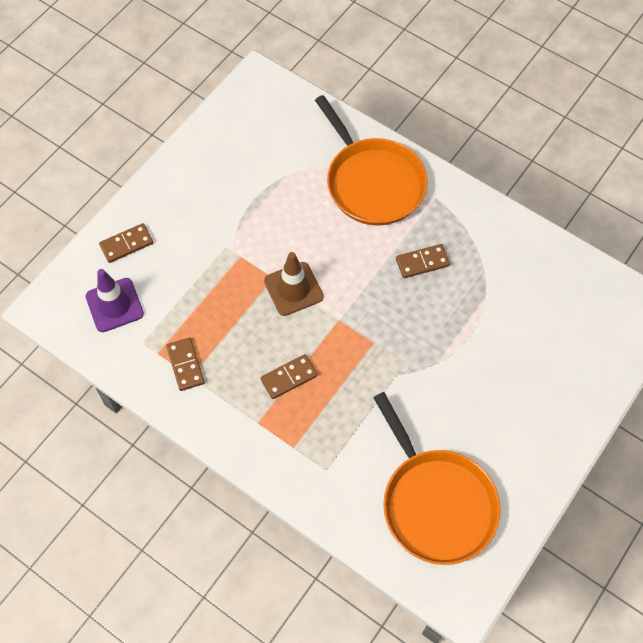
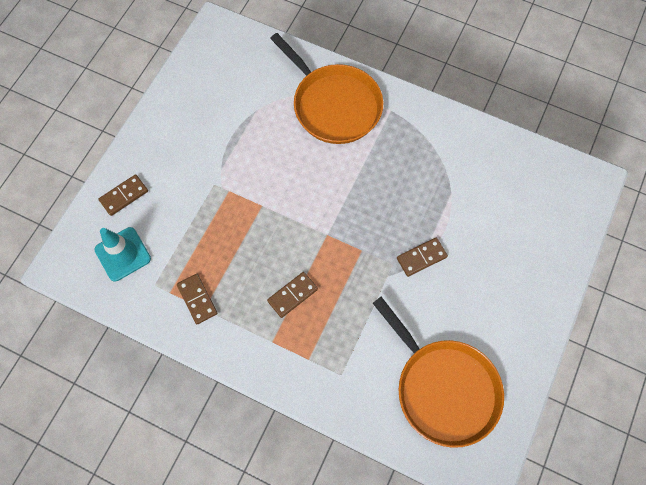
camera: 10 degrees left, 5 degrees up
purple traffic cone [86,269,144,332] -> turquoise traffic cone [95,227,151,281]
brown traffic cone [264,252,324,316] -> none
brown domino [396,244,450,278] -> brown domino moved to [397,238,448,277]

